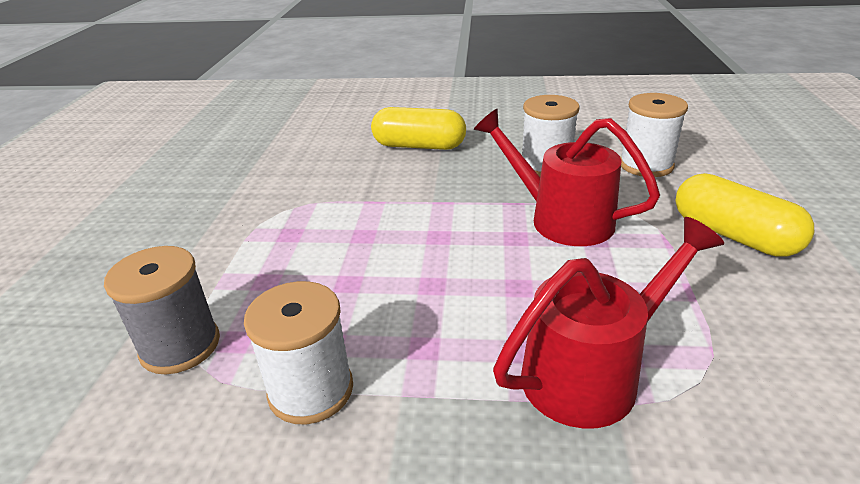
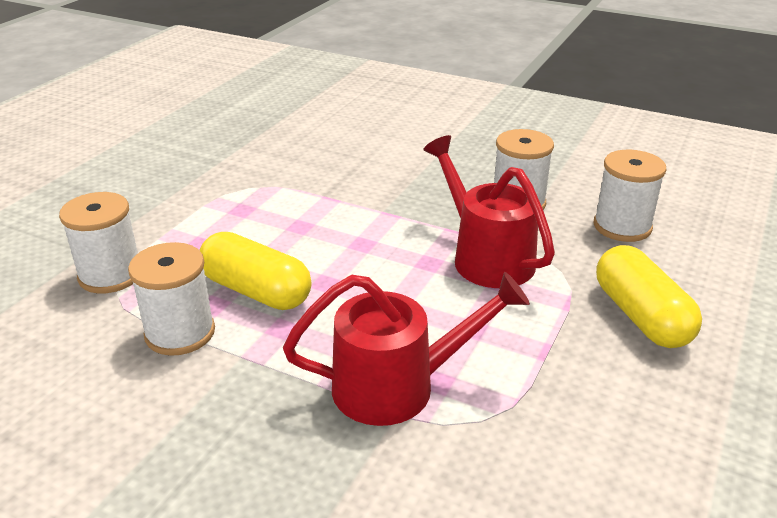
camera: 20 degrees right, 0 degrees up
grey spool [104,246,220,374] -> white spool [59,192,138,293]
yellow capsule [371,107,466,150] -> yellow capsule moved to [199,232,312,310]

